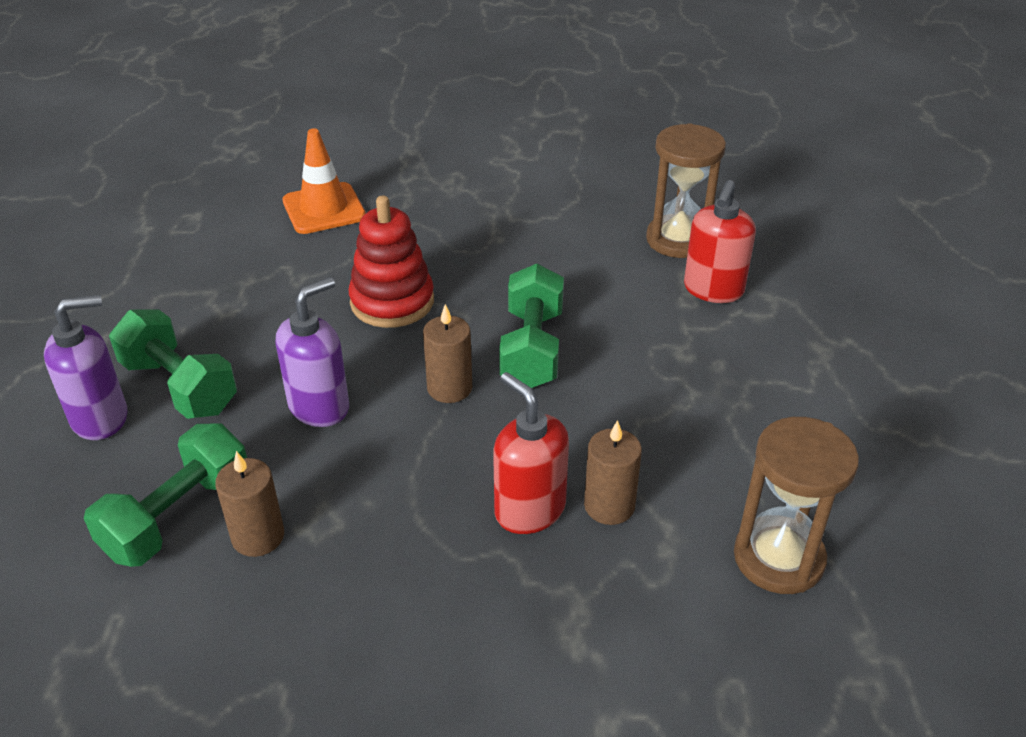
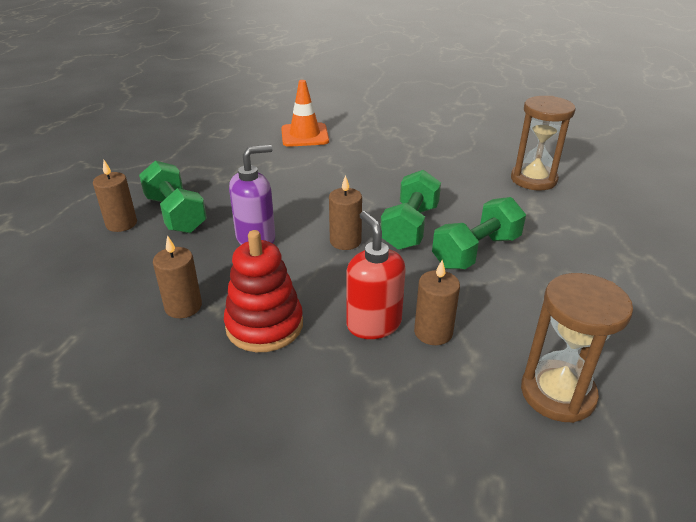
camera: 15 degrees right, 5 degrees down
purple soap dispenser [44,295,127,440] -> brown candle [93,160,137,232]
green dumbbell [84,423,247,567] -> green dumbbell moved to [432,197,526,269]
red stacking toy [348,195,434,328] -> red stacking toy moved to [224,230,303,352]
red soap dispenser [684,180,756,303] -> none

